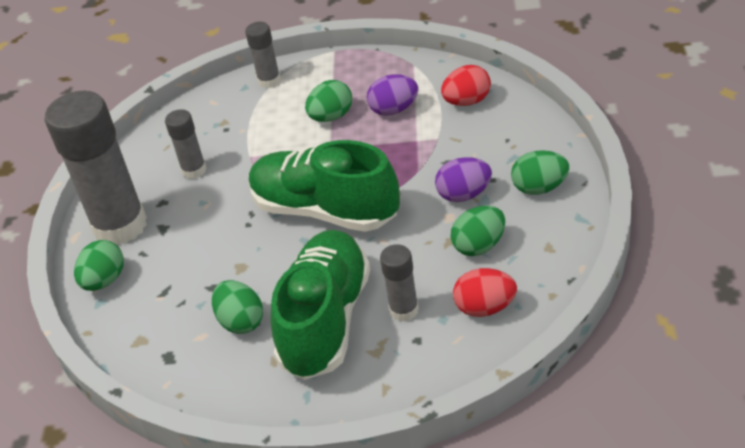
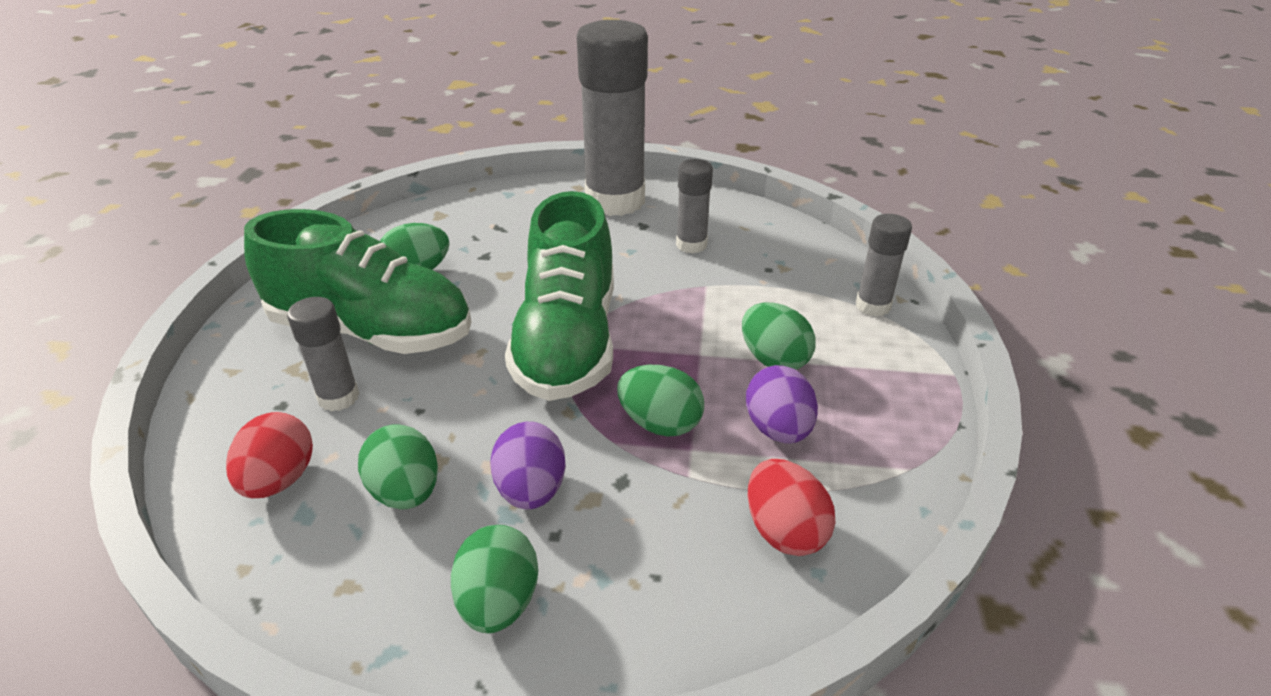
camera: 90 degrees right, 5 degrees down
green egg [74,240,124,291] -> green egg moved to [617,365,704,437]
green shoe [249,140,400,232] -> green shoe turned 150 degrees clockwise [505,191,614,401]

